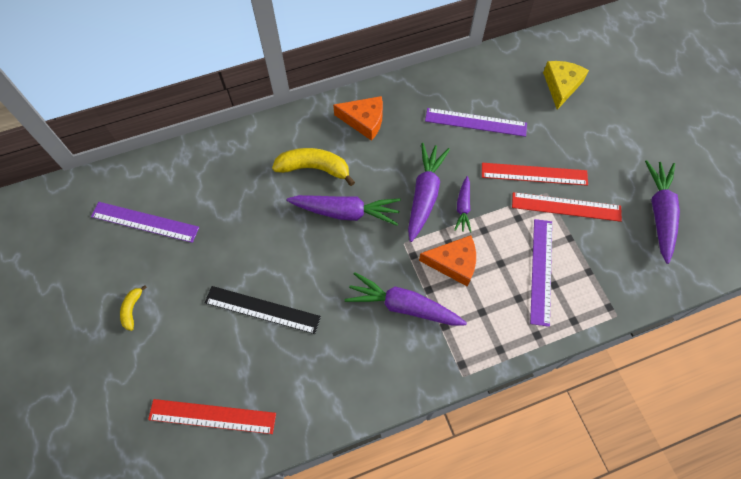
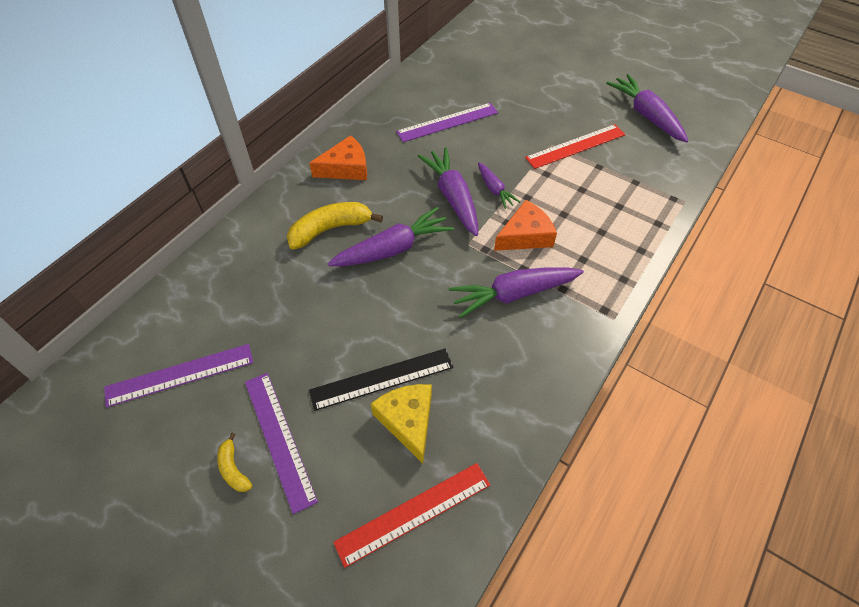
camera: 35 degrees left, 10 degrees down
red ruler [482,163,588,186] -> none
purple ruler [530,219,552,327] -> purple ruler moved to [245,373,318,514]
yellow cheese [543,61,589,110] -> yellow cheese moved to [371,384,432,464]

